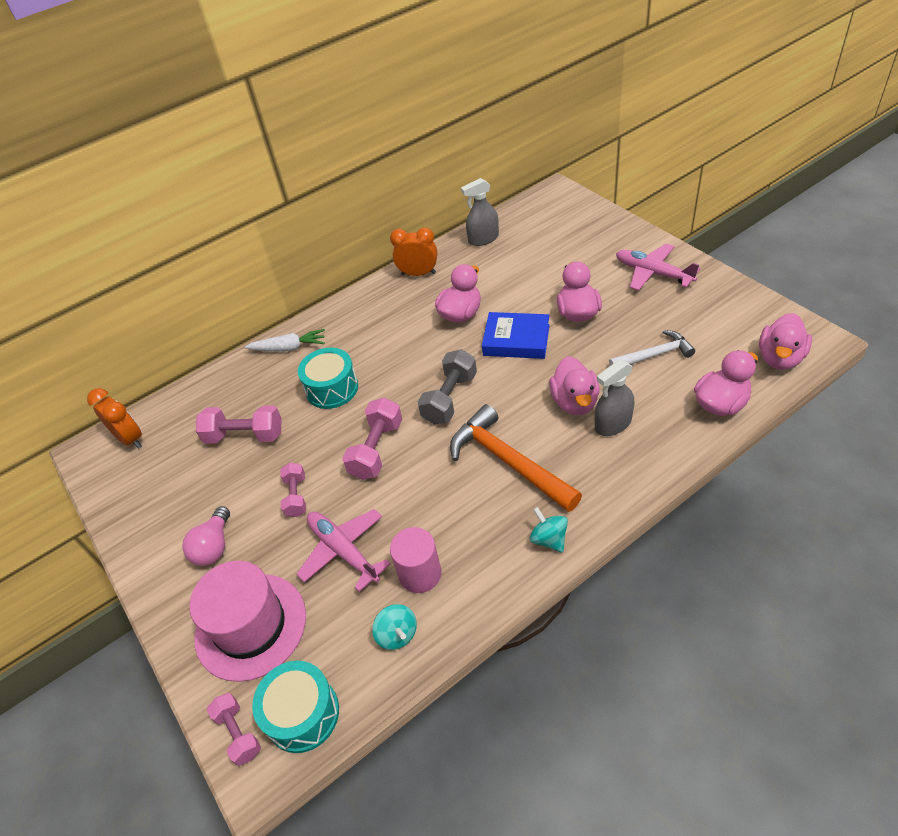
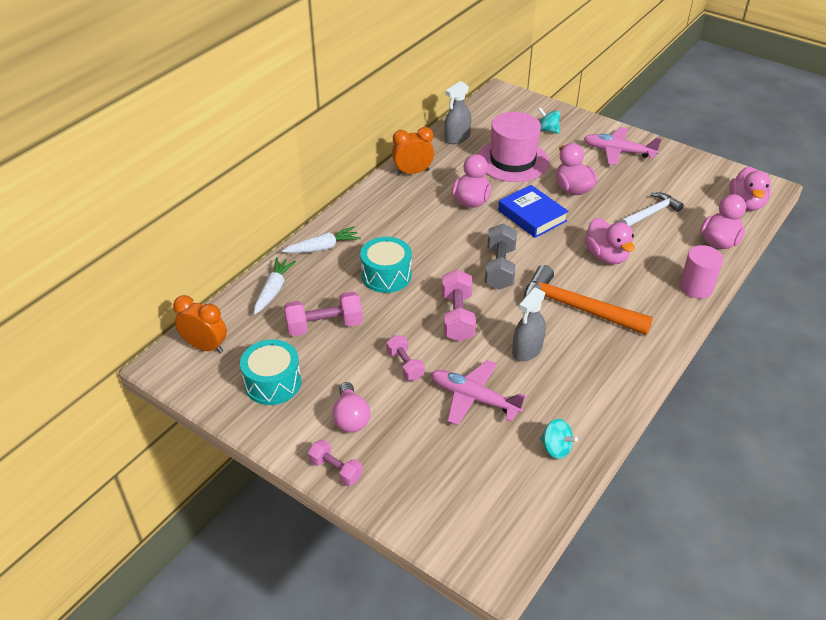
camera: 25 degrees left, 5 degrees down
pink hat [189,561,306,682] -> pink hat moved to [478,112,549,182]
pink dumbbell [207,693,261,766] -> pink dumbbell moved to [308,440,363,486]
turquoise drum [252,661,339,753] -> turquoise drum moved to [240,339,301,405]
pink cylinder [390,527,441,593] -> pink cylinder moved to [680,245,723,299]
blue book [482,312,550,359] -> blue book turned 60 degrees clockwise [498,185,569,238]
turquoise spinning top [530,507,568,553] -> turquoise spinning top moved to [538,107,560,134]
grey spray bottle [595,360,634,436] -> grey spray bottle moved to [512,287,546,362]
none -> white carrot [254,257,296,314]

